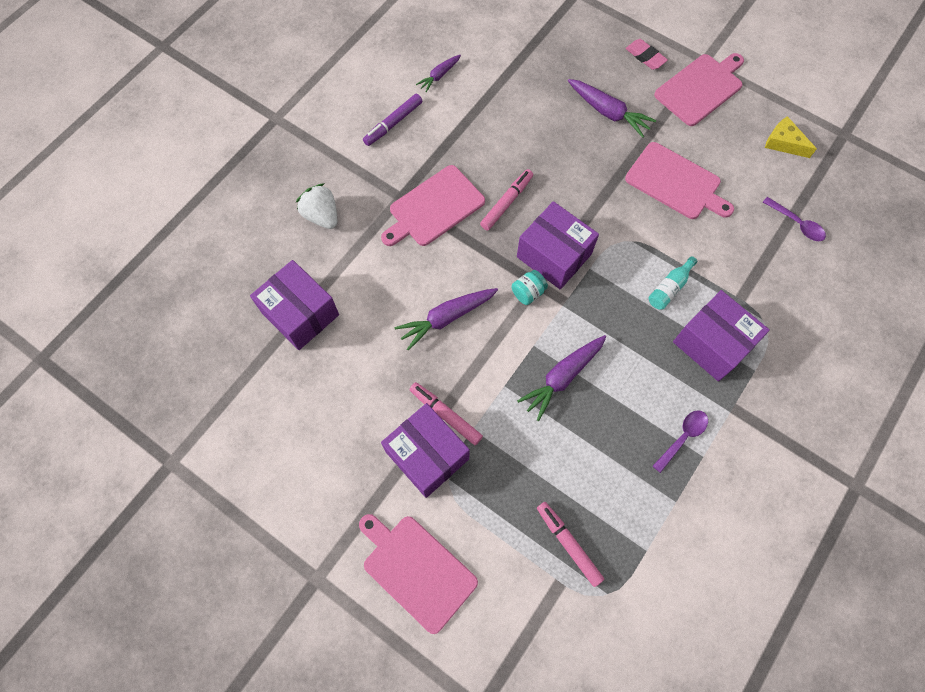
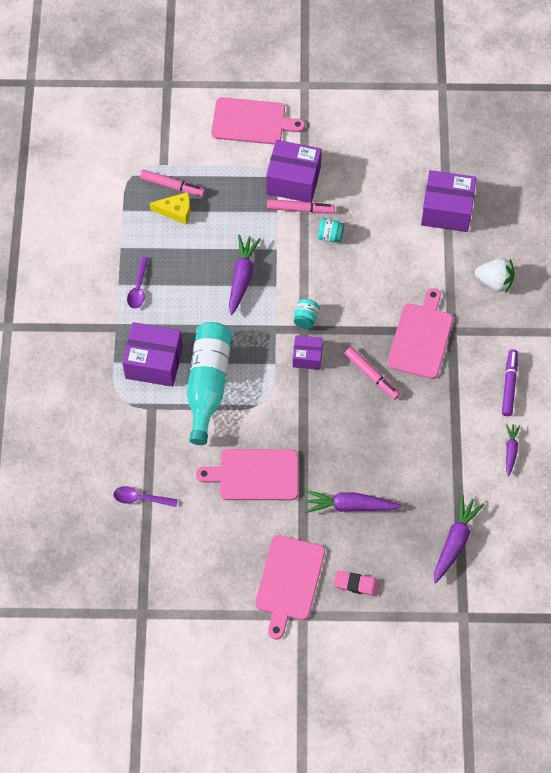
camera: 145 degrees right, 5 degrees down
purple carrot [395,288,498,351] -> purple carrot moved to [434,494,485,583]
pink marker [480,169,533,231] -> pink marker turned 45 degrees counterclockwise [344,347,400,400]
purple box [517,201,599,289] -> purple box [293,336,323,370], size x0.56
turquoise bottle [649,256,697,310] -> turquoise bottle [187,322,232,445], size x2.19
yellow cheese [765,116,817,158] -> yellow cheese moved to [150,192,190,224]
none -> turquoise jar [318,218,344,242]

